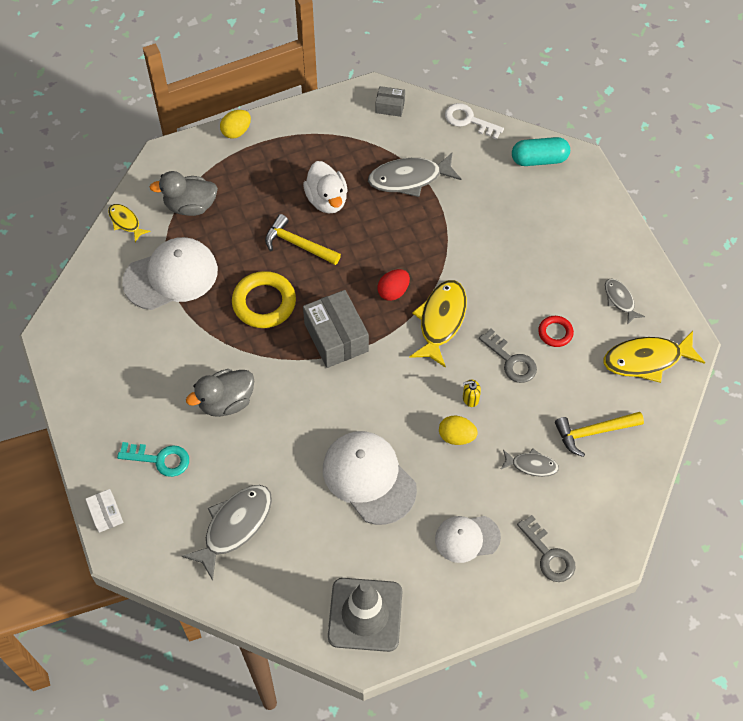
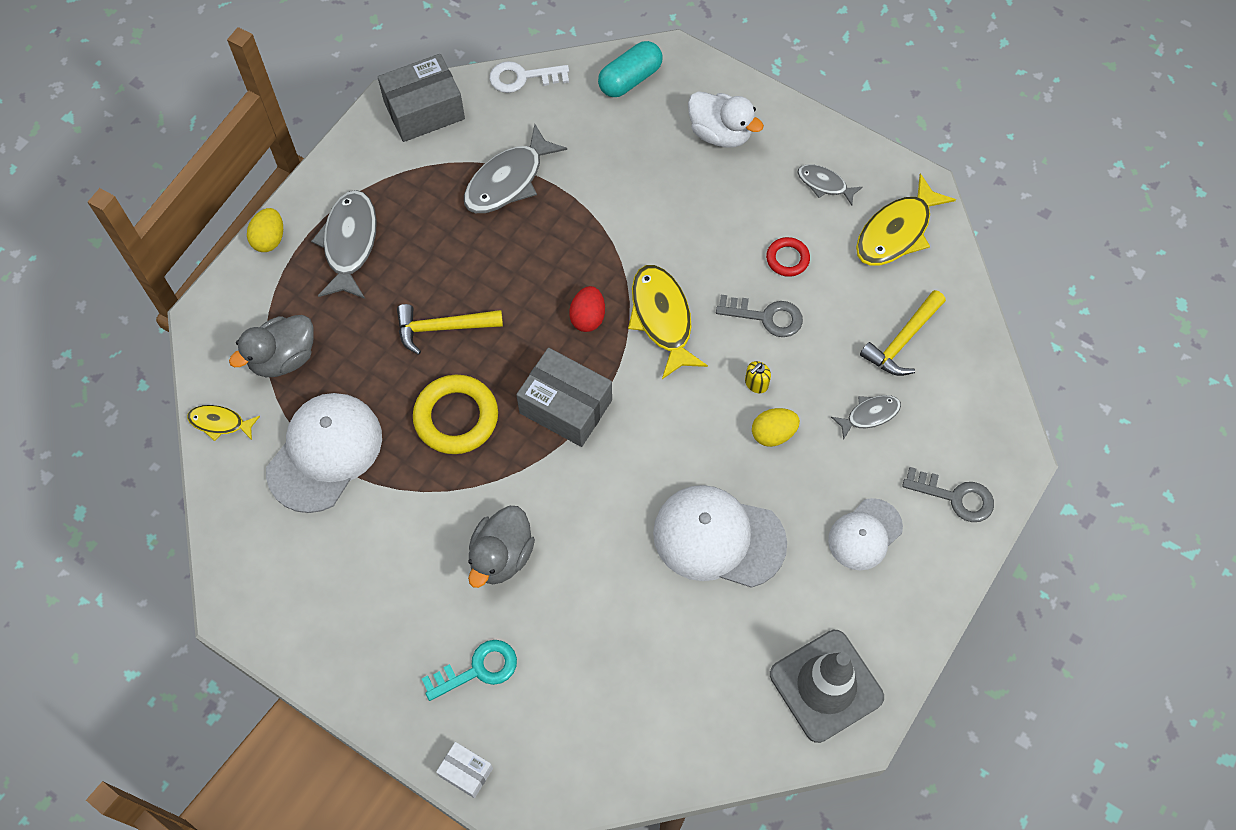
camera: 35 degrees left, 5 degrees up
grey fish [182,485,272,581] -> grey fish moved to [311,190,377,299]
white duck [303,161,348,214] -> white duck moved to [688,91,764,148]
grey box [376,86,405,117] -> grey box [378,54,465,142], size x1.93

